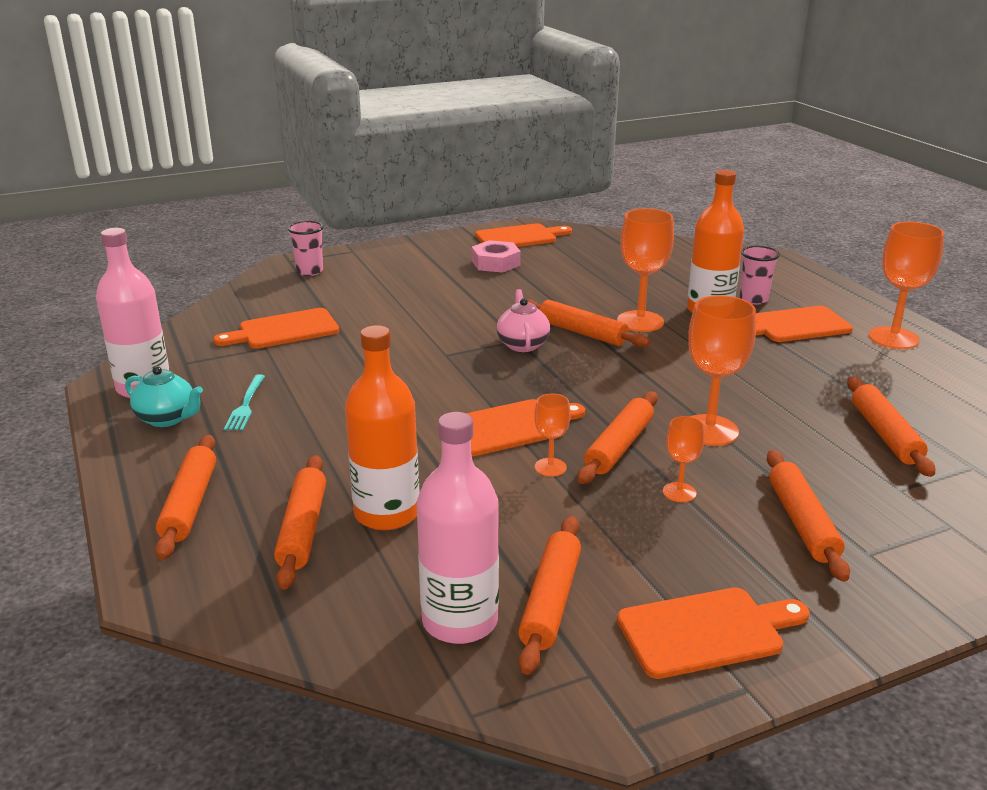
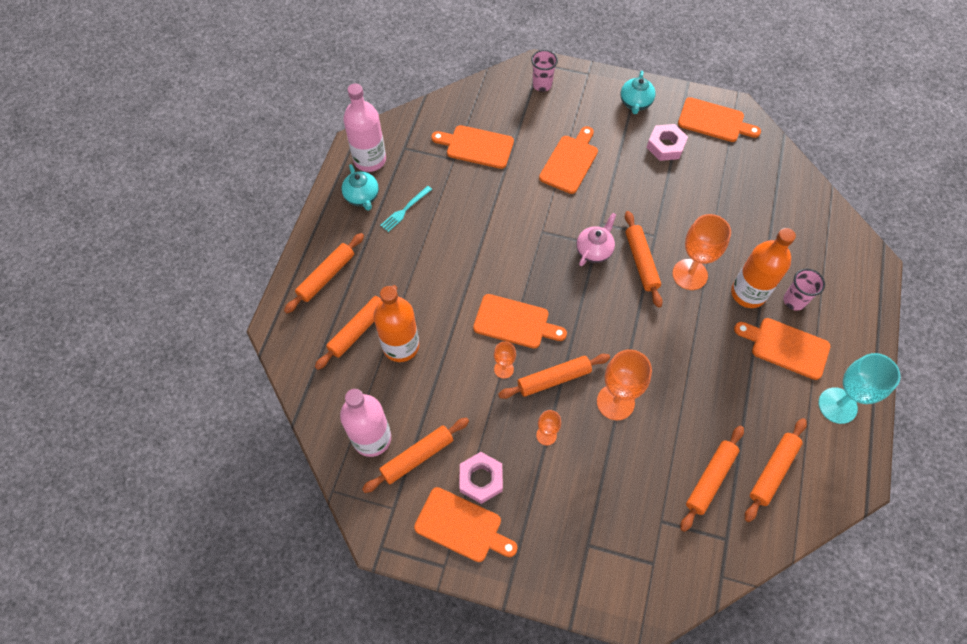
camera: 40 degrees right, 35 degrees up
orange rolling pin [767,450,850,582] -> orange rolling pin moved to [745,418,807,522]
orange goblet [868,222,944,349] -> turquoise goblet [819,353,901,424]
none -> pink nut [460,452,503,504]
none -> orange cutting board [539,126,598,194]
none -> turquoise teapot [621,71,655,114]

